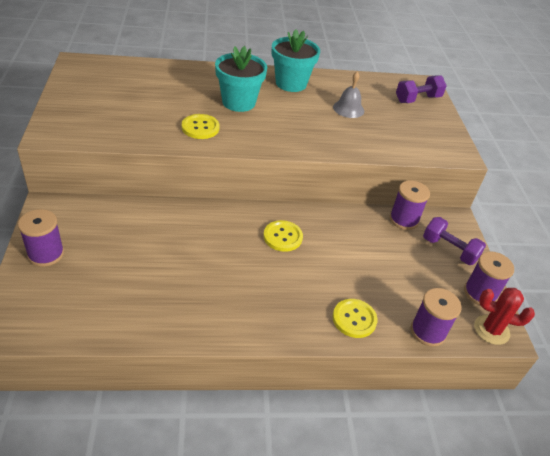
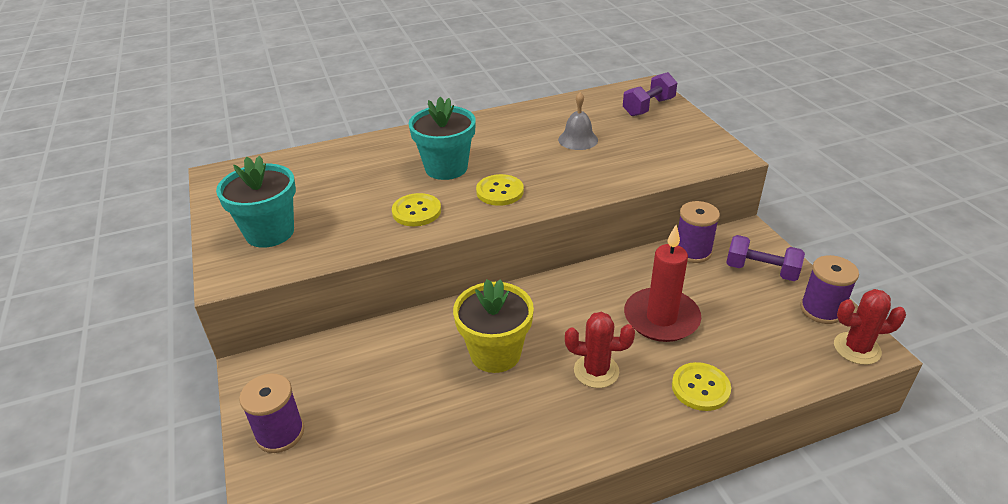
camera: 10 degrees left, 5 degrees down
yellow button [263,220,303,252] -> yellow button moved to [476,174,524,206]
turquoise flower pot [272,29,320,92] -> turquoise flower pot moved to [216,156,296,248]
purple spool [411,288,462,347] -> none
none -> yellow flower pot [453,279,534,373]
none -> red cactus [565,312,635,388]
none -> red candle [624,225,701,342]

